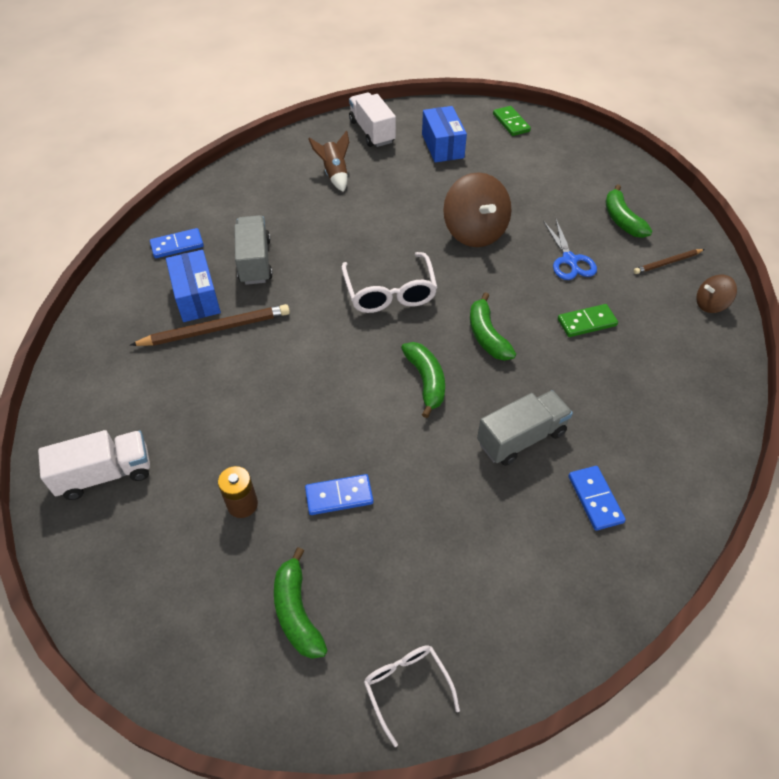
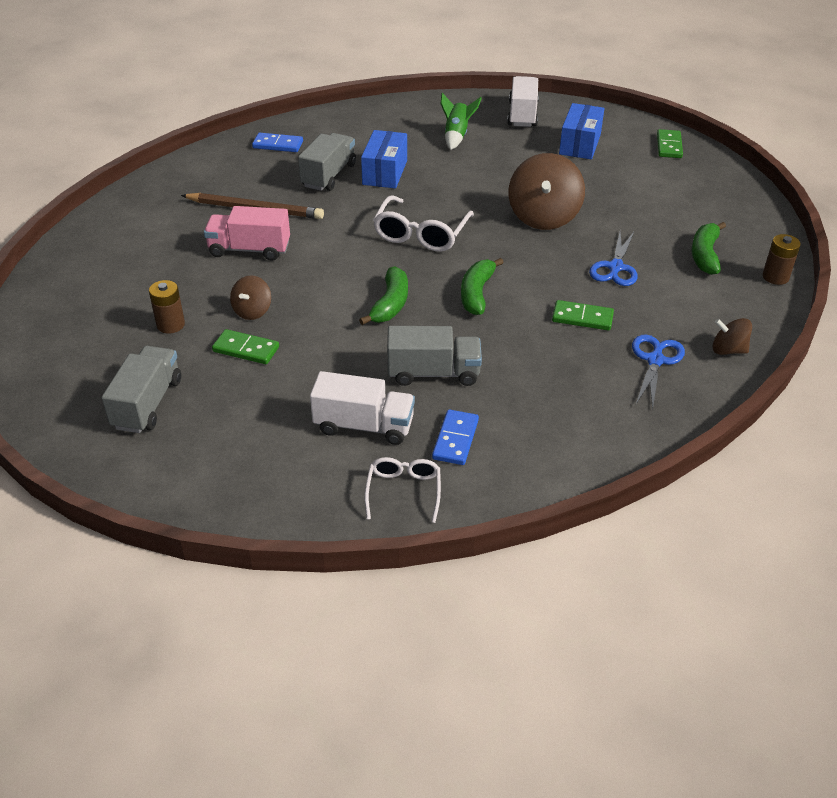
camera: 30 degrees right, 10 degrees down
white truck [38,430,150,500] -> white truck moved to [310,371,415,445]
blue box [166,250,221,322] -> blue box moved to [361,130,407,188]
green banana [274,547,327,659] -> grey truck [102,346,181,433]
blue domino [305,474,373,515] -> green domino [212,329,279,364]
brown rocket [308,130,349,192] -> green rocket [441,93,482,150]
white glasses [364,645,460,747] -> white glasses moved to [365,457,441,523]
brown pencil [634,249,705,274] -> none
none -> pink truck [204,206,290,261]
none -> brown spinning top [230,275,271,320]
none -> blue scissors [632,335,685,409]
none -> brown battery [763,234,801,285]

